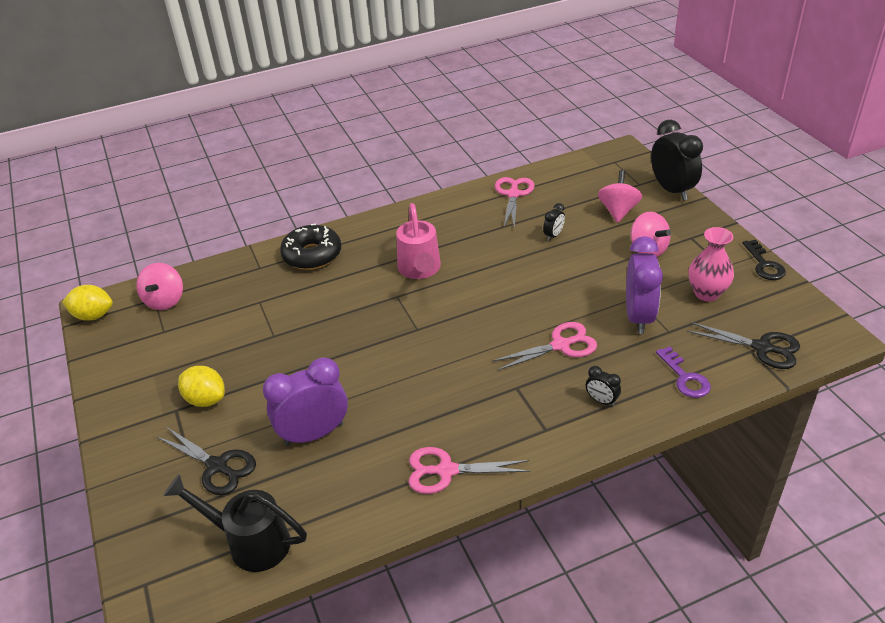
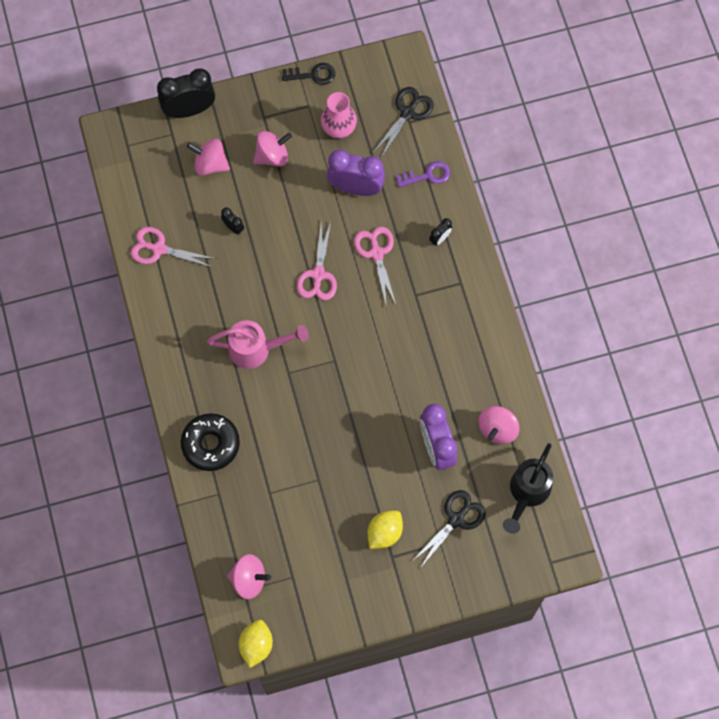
camera: 85 degrees left, 30 degrees up
pink scissors [409,447,531,494] -> pink scissors moved to [297,222,337,300]
none -> pink spinning top [478,406,519,444]

